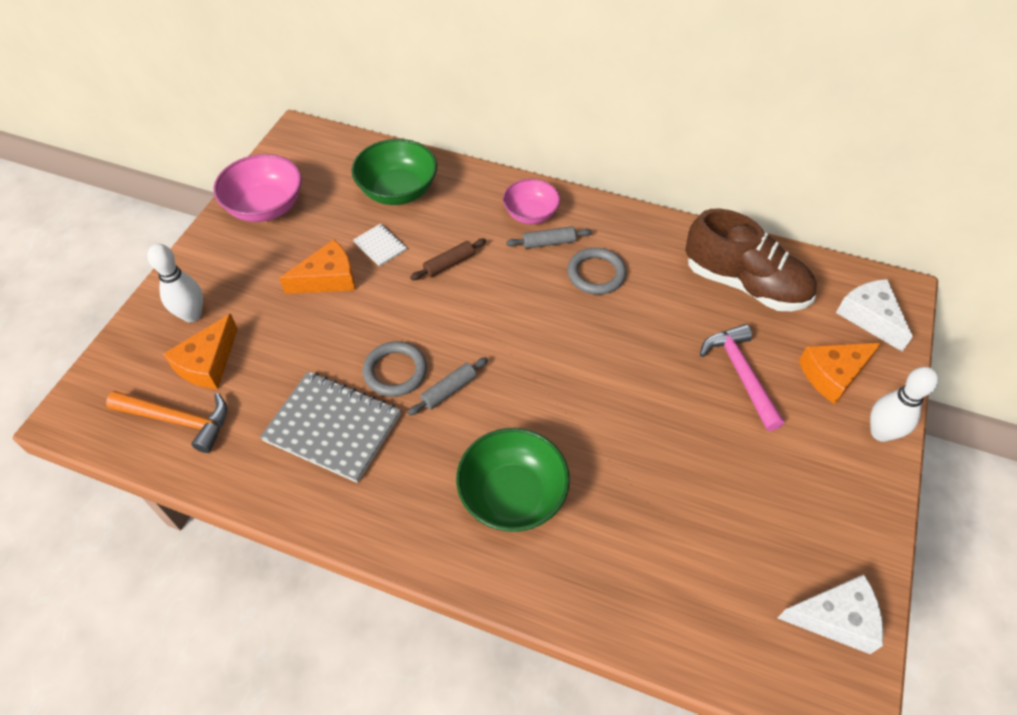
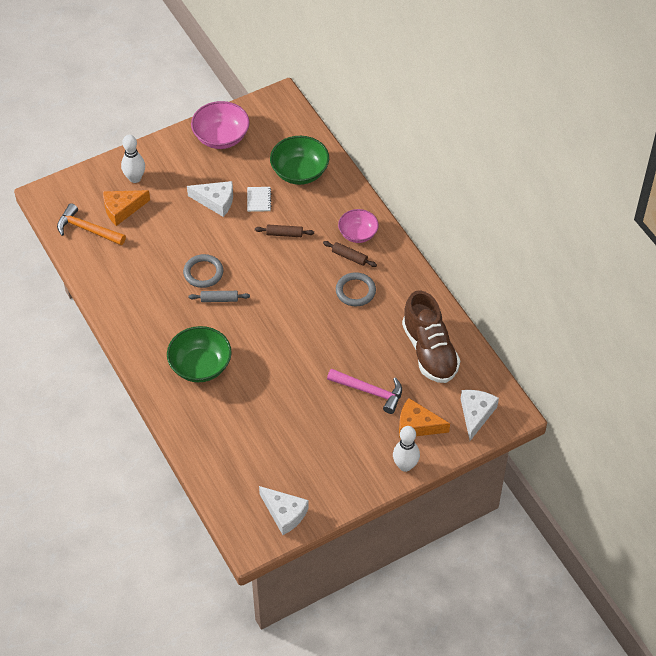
camera: 40 degrees right, 0 degrees up
orange hammer [106,391,227,453] -> orange hammer turned 150 degrees clockwise [57,203,126,245]
grey notebook [260,372,401,483] -> none
orange cheese [279,239,355,294] -> white cheese [187,181,233,217]
grey rolling pin [506,226,592,249] -> brown rolling pin [323,241,377,267]
pink hammer [700,324,784,431] -> pink hammer turned 90 degrees clockwise [327,369,402,414]

